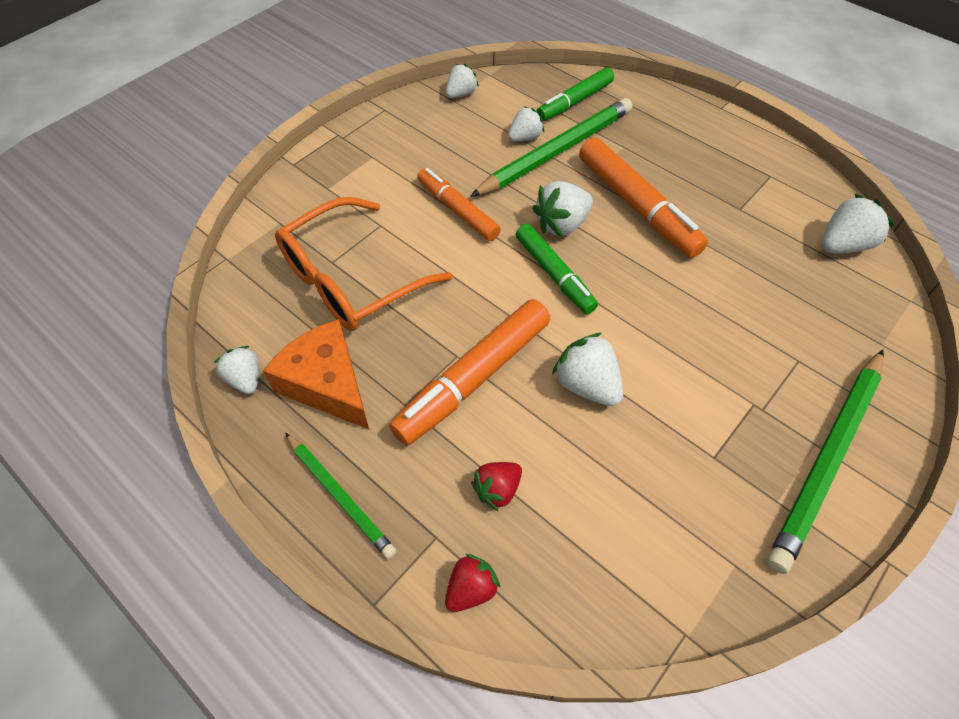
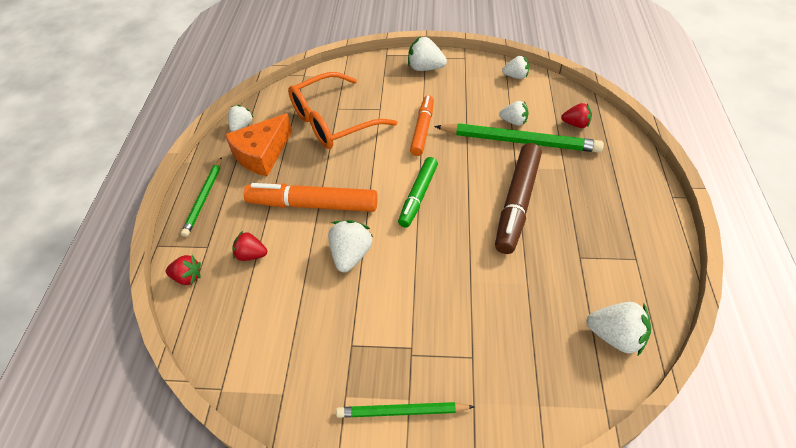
camera: 55 degrees right, 5 degrees down
orange cheese [263,319,369,430] -> orange cheese turned 150 degrees counterclockwise [225,113,292,177]
orange glasses [275,197,453,331] -> orange glasses turned 45 degrees counterclockwise [288,72,397,149]
white strawberry [532,181,593,237] -> white strawberry moved to [408,36,447,71]
green marker [536,67,614,121] -> red strawberry [561,103,592,128]
orange marker [579,137,708,258] -> brown marker [495,143,542,254]
green pencil [767,349,884,574] -> green pencil [336,402,475,418], size x0.59

